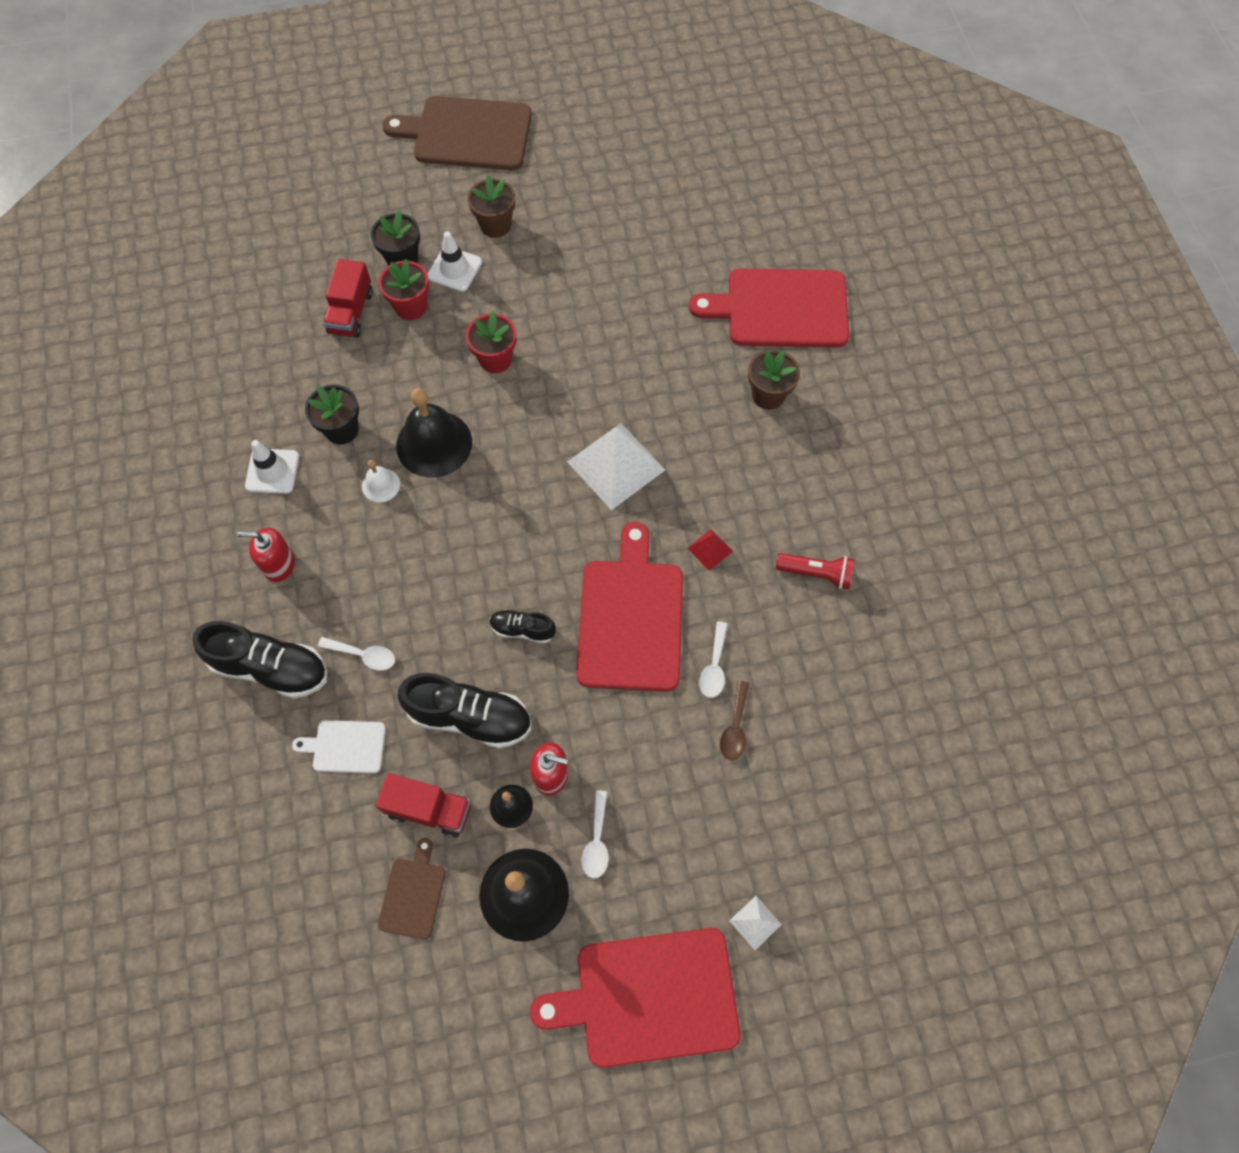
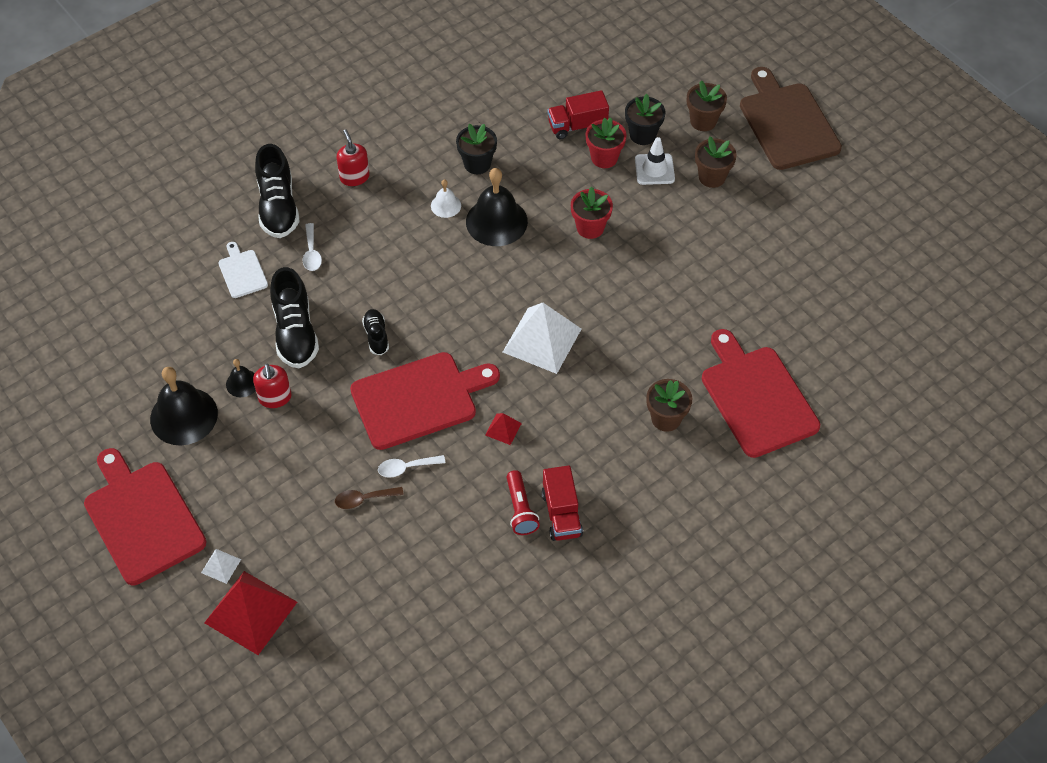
camera: 65 degrees right, 10 degrees down
white traffic cone [245,440,299,494] -> none
red truck [376,773,471,838] -> red truck moved to [542,465,583,541]
brown cutting board [378,838,446,939] -> none
white spoon [582,791,609,878] -> none
none -> red pyramid [204,571,297,655]
none -> brown flower pot [687,81,727,131]

